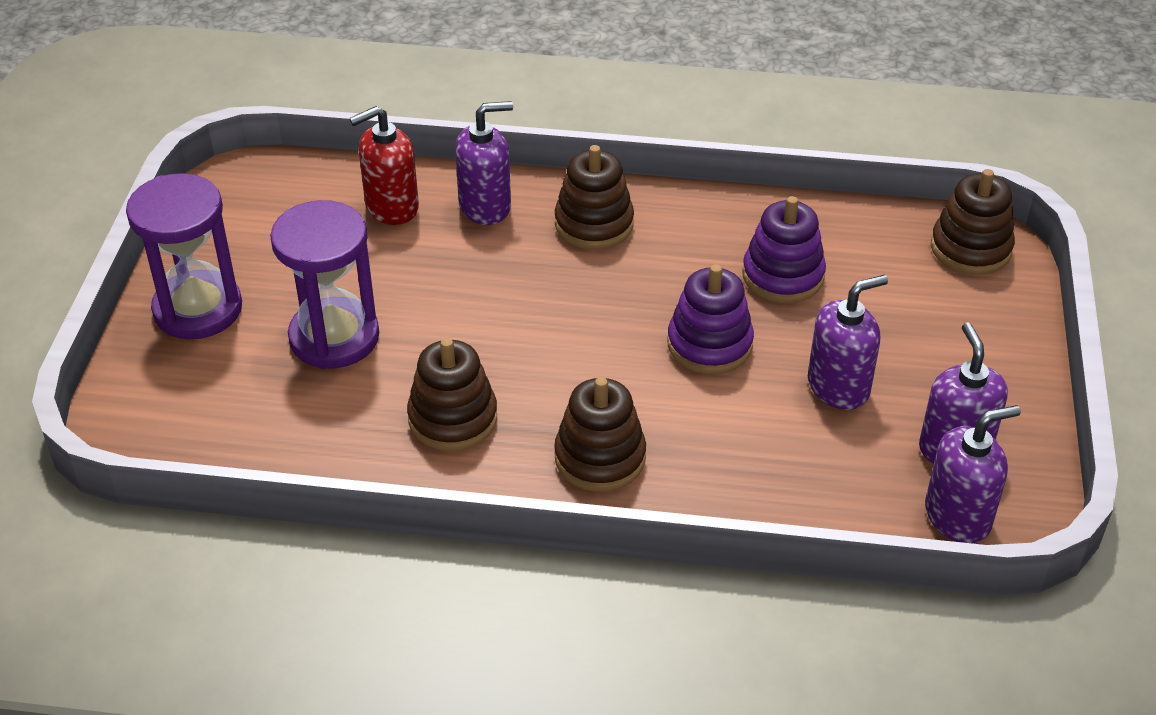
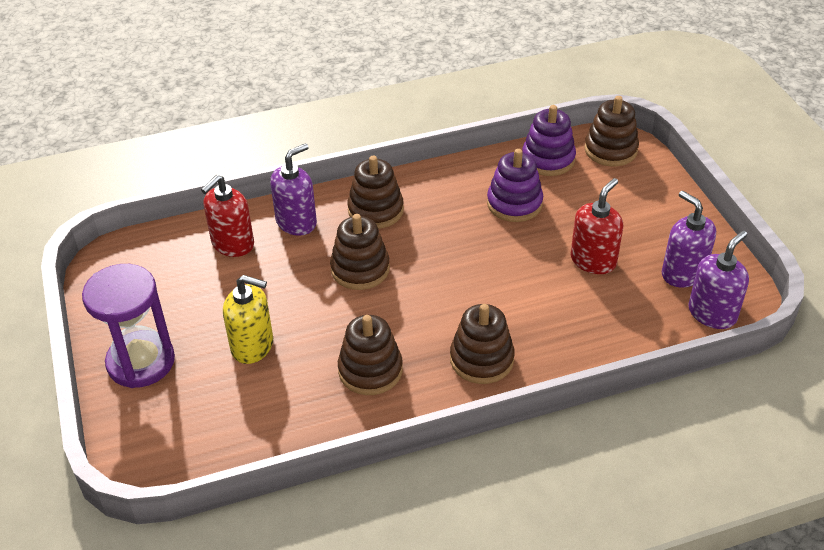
camera: 25 degrees left, 0 degrees up
purple hourglass [270,200,379,369] -> yellow soap dispenser [223,275,273,364]
purple stacking toy [668,264,754,374] -> purple stacking toy moved to [522,105,576,176]
purple soap dispenser [808,275,888,410] -> red soap dispenser [570,178,623,274]
none -> brown stacking toy [330,214,390,290]

